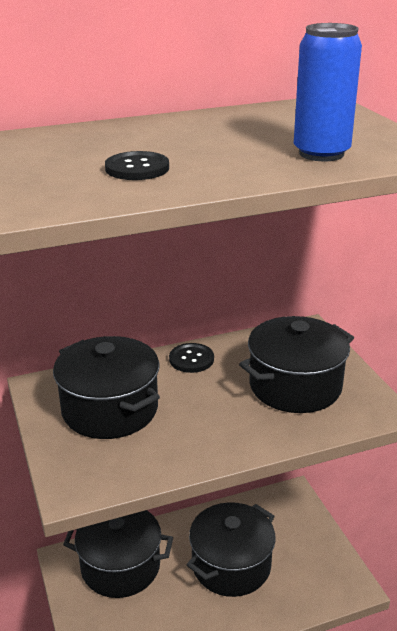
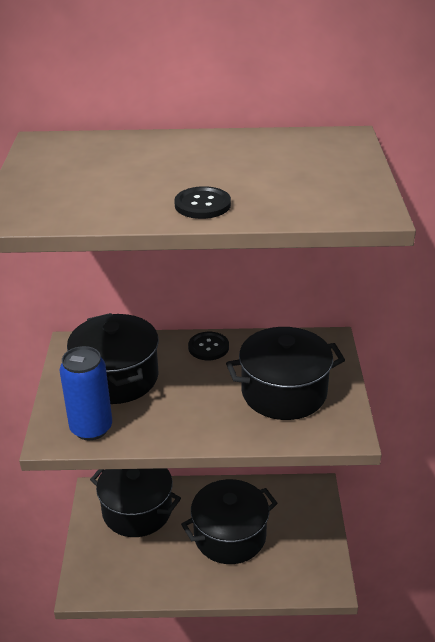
camera: 20 degrees right, 5 degrees up
black button [105,151,169,180] -> black button moved to [174,186,231,219]
blue can [294,23,362,161] -> blue can moved to [60,346,112,440]

